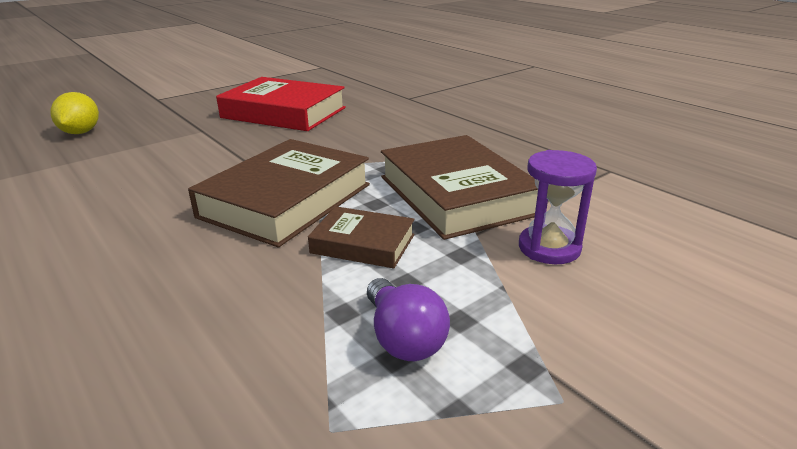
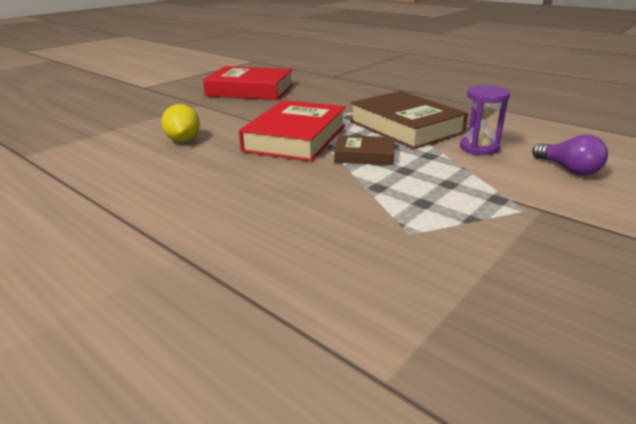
camera: 10 degrees left, 0 degrees up
yellow lemon [51,92,99,134] -> yellow lemon moved to [161,104,200,142]
brown book [188,139,370,247] -> red book [239,100,346,162]
purple light bulb [367,278,450,361] -> purple light bulb moved to [532,134,608,176]

